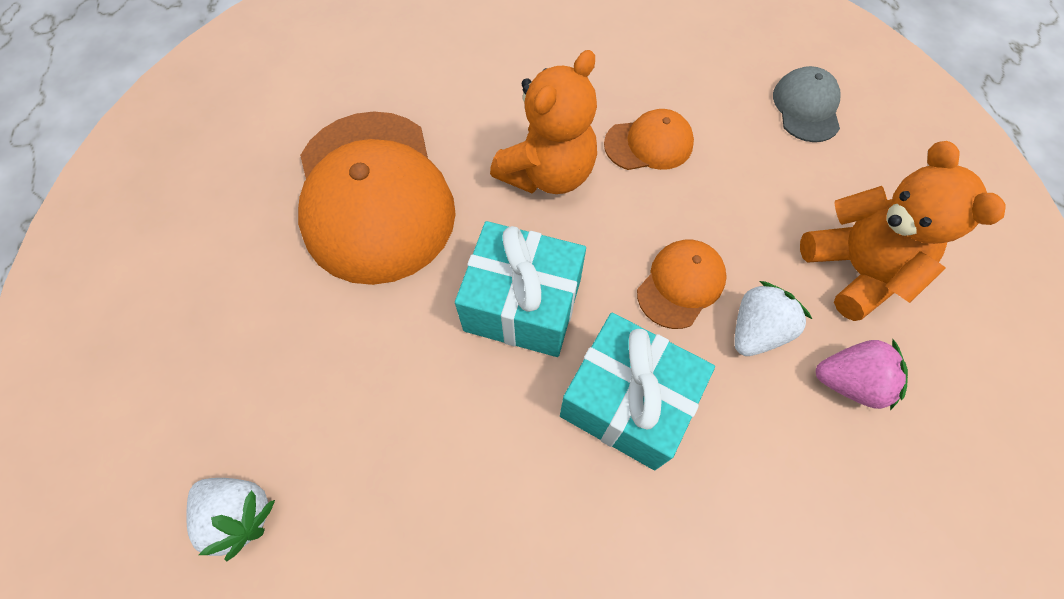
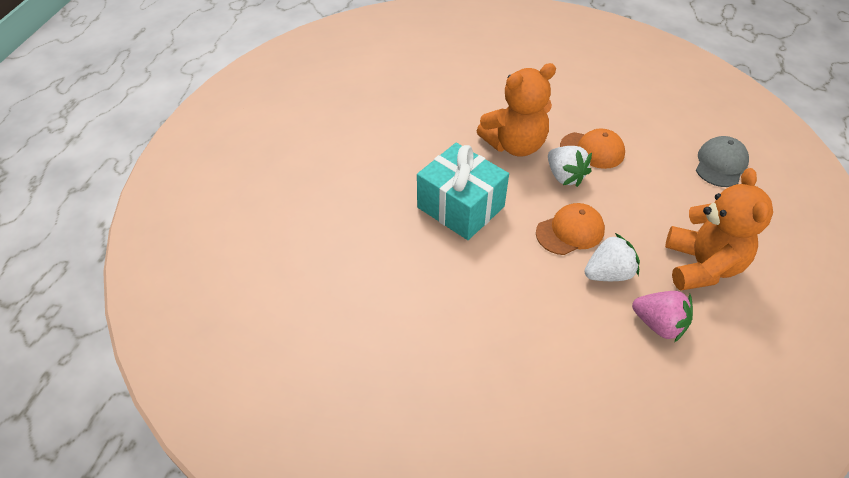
camera: 25 degrees right, 15 degrees down
white strawberry [186,478,275,562] -> white strawberry moved to [548,146,592,187]
orange cap [298,111,456,285] -> none
turquoise gift [560,313,715,470] -> none

